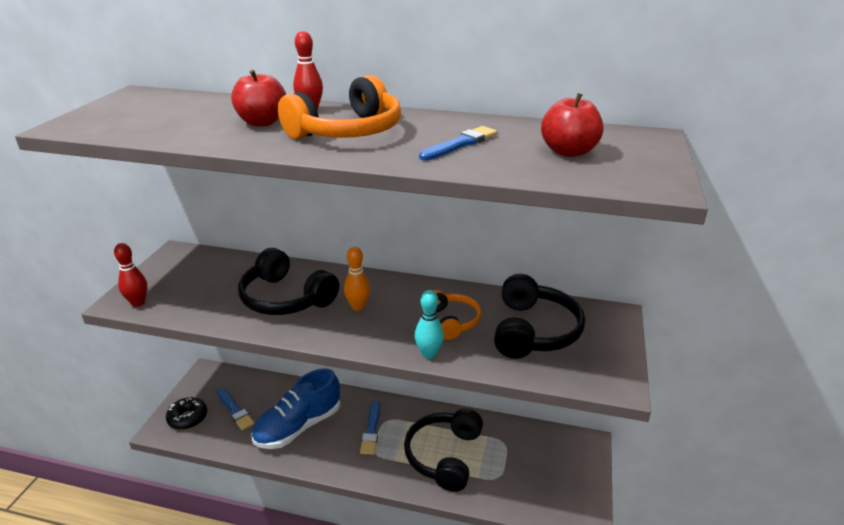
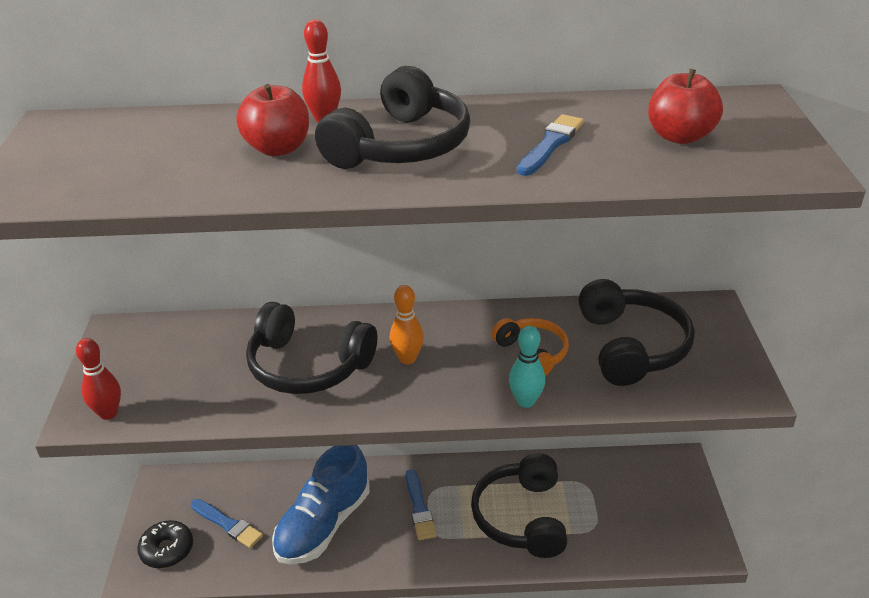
camera: 15 degrees left, 5 degrees up
orange headphones [278,75,401,139] -> black headphones [315,66,470,169]

